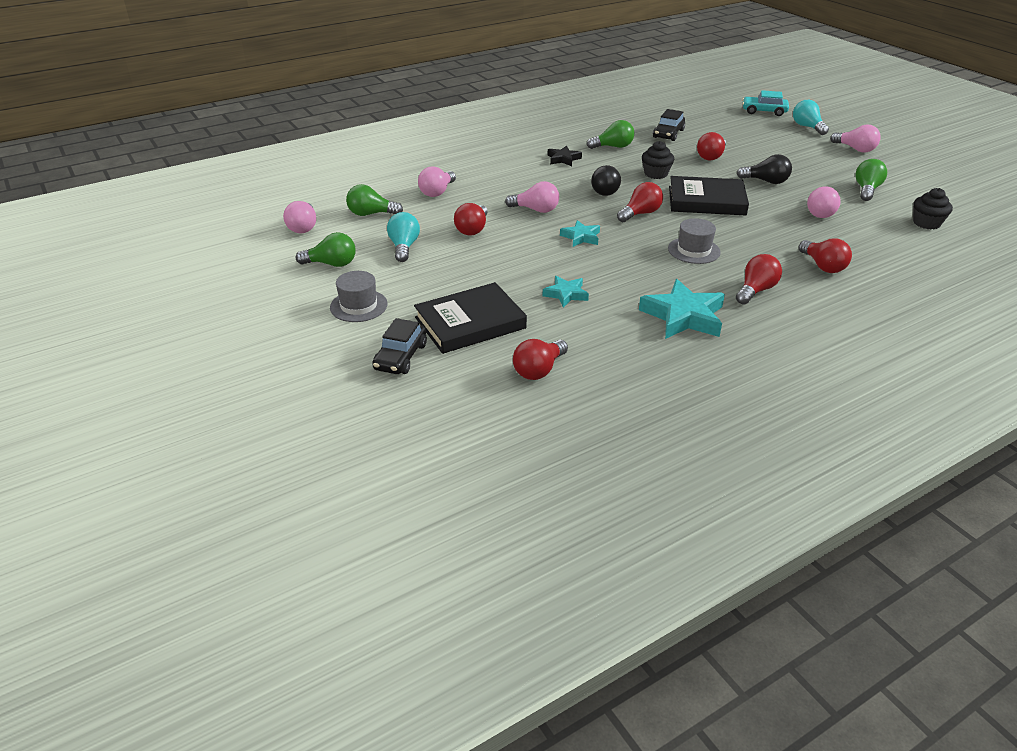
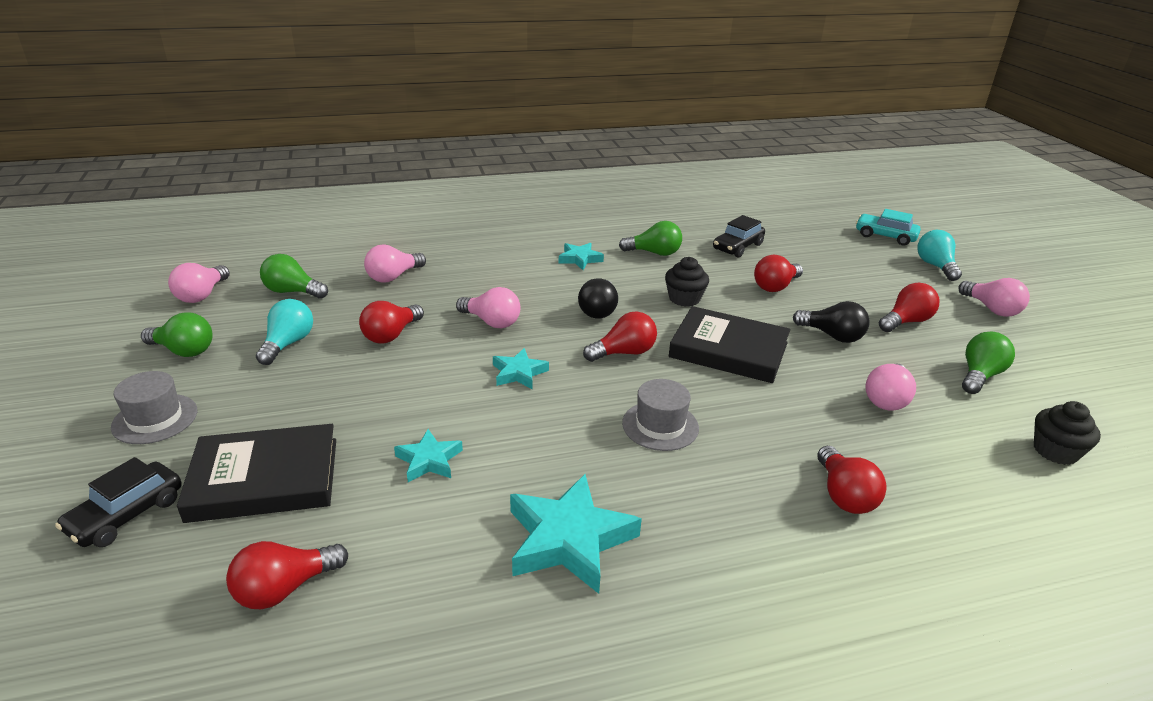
camera: 15 degrees right, 5 degrees down
black star [548,146,582,166] -> turquoise star [559,243,604,270]
red light bulb [736,254,782,305] -> red light bulb moved to [879,283,939,332]

